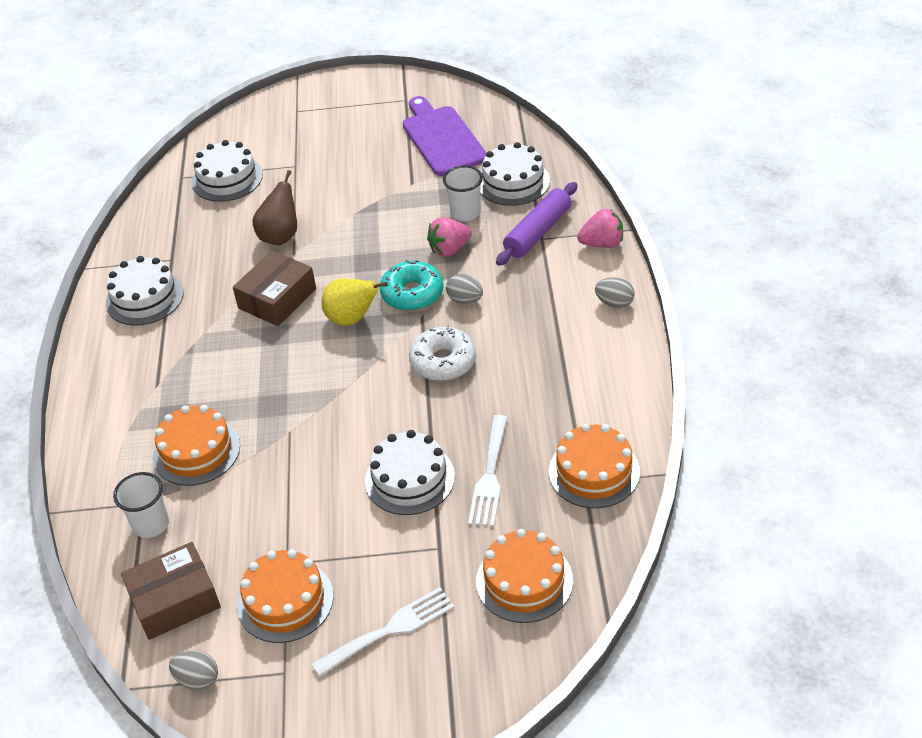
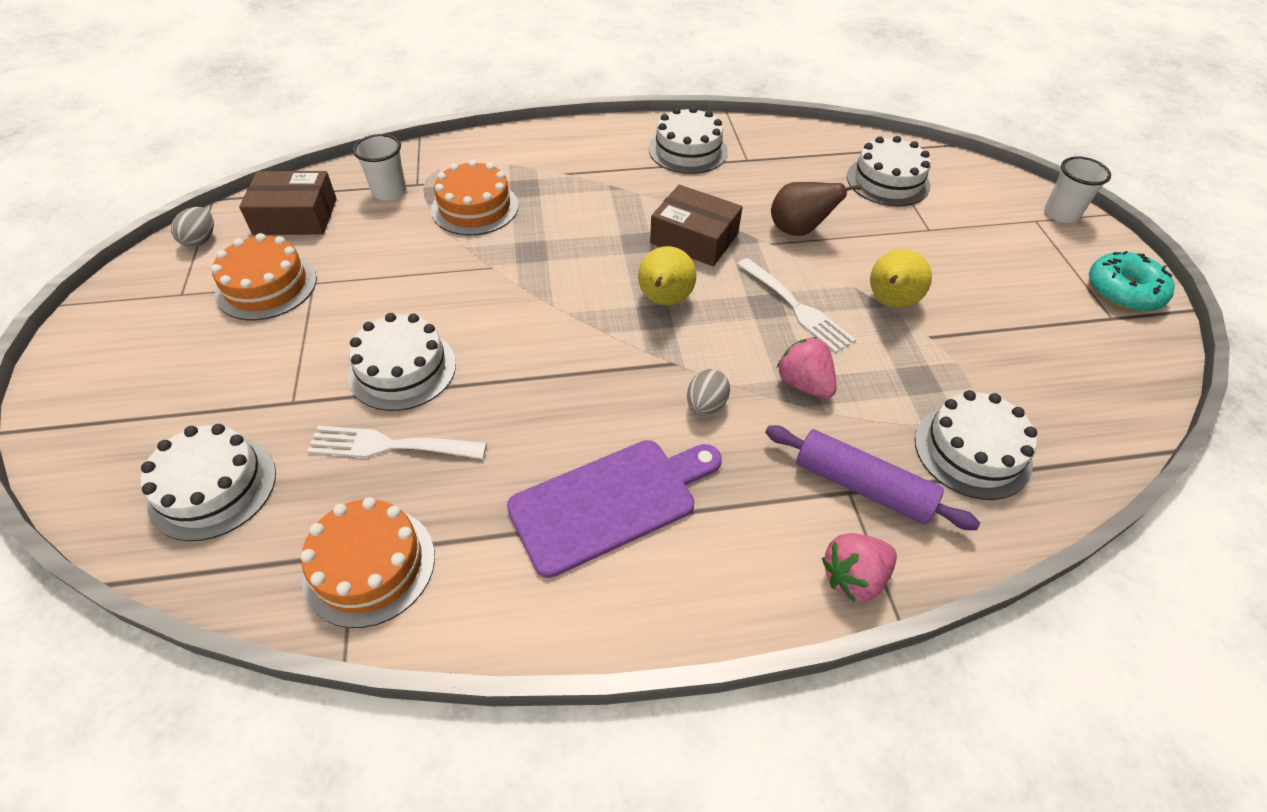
camera: 80 degrees right, 5 degrees up
brown box [121,542,221,640] -> brown box turned 60 degrees counterclockwise [239,171,337,235]
white fork [312,587,454,677] -> white fork moved to [737,258,856,354]
turquoise donut [380,260,444,311] -> turquoise donut moved to [1089,251,1175,312]
purple cutting board [403,96,487,176] -> purple cutting board moved to [507,440,722,578]
white donut [409,325,476,381] -> none
white cup [443,165,483,221] -> white cup moved to [1044,156,1111,223]
orange cake [476,529,573,623] -> white cake [141,424,276,541]
pink strawberry [577,209,623,248] -> pink strawberry turned 75 degrees clockwise [822,533,897,602]
grey egg [595,277,635,308] -> none
none -> yellow pear [870,249,932,308]

